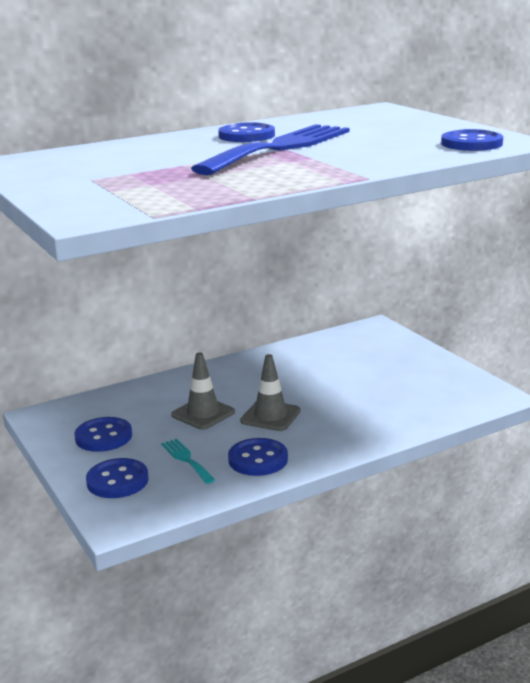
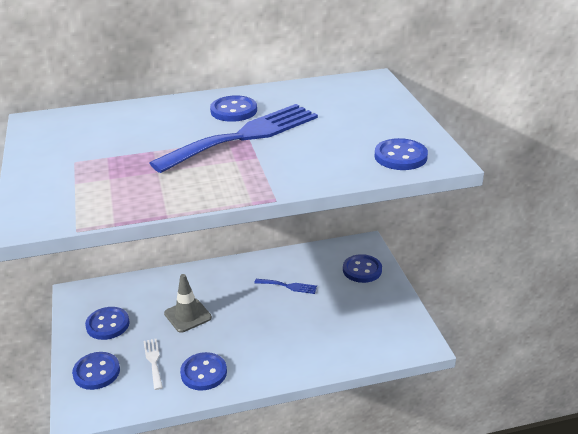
camera: 15 degrees right, 10 degrees up
turquoise fork [161,439,215,484] -> white fork [143,339,163,390]
grey traffic cone [240,354,301,431] -> none
none -> blue fork [254,279,317,294]
none -> blue button [343,254,382,283]

